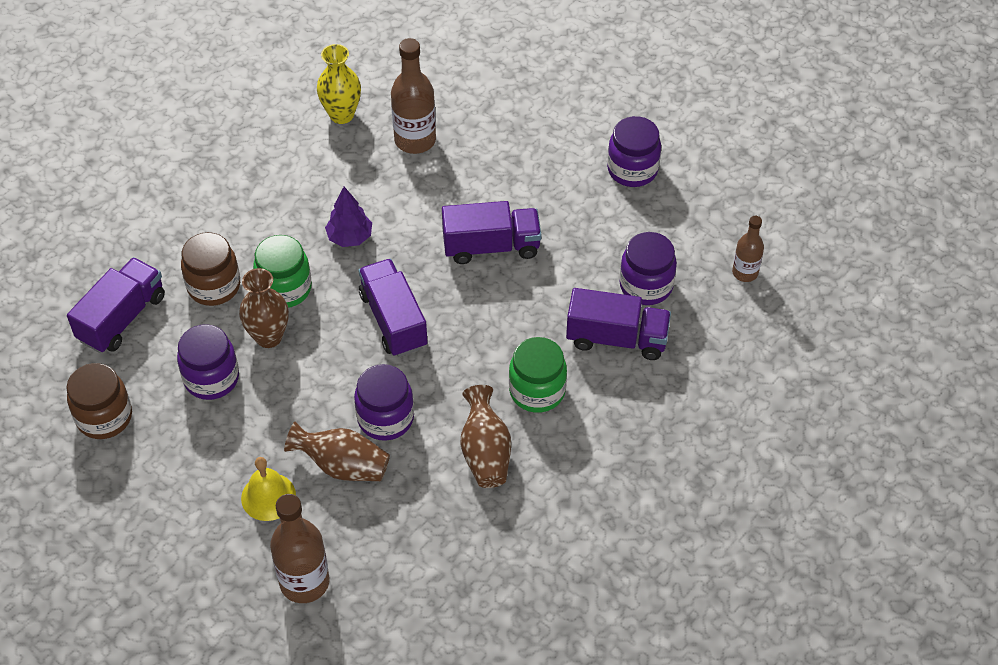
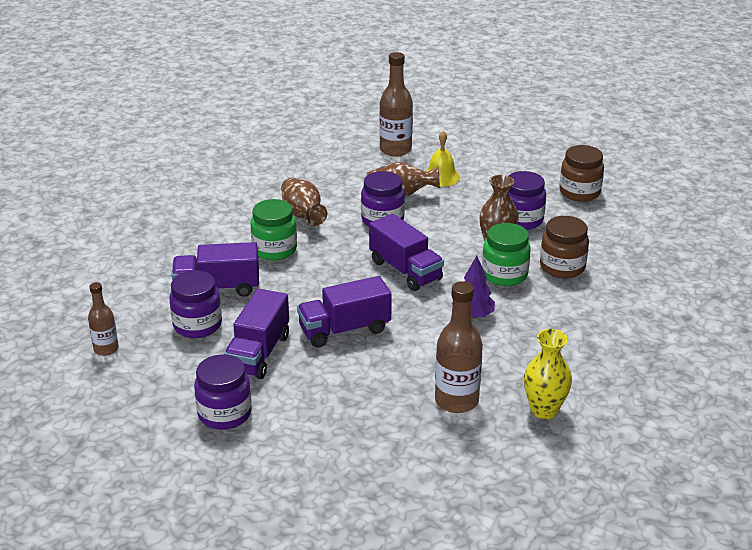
camera: 165 degrees right, 20 degrees down
purple truck [67,257,165,353] -> purple truck moved to [224,289,289,379]

